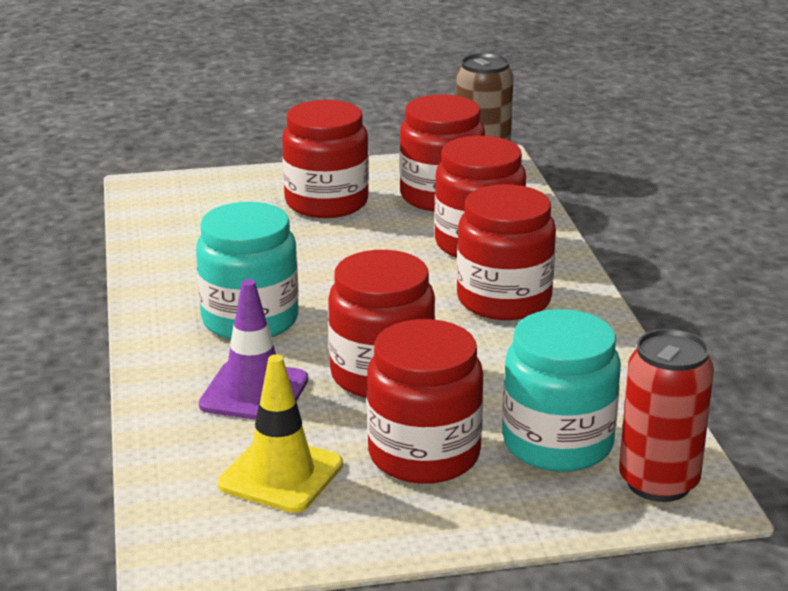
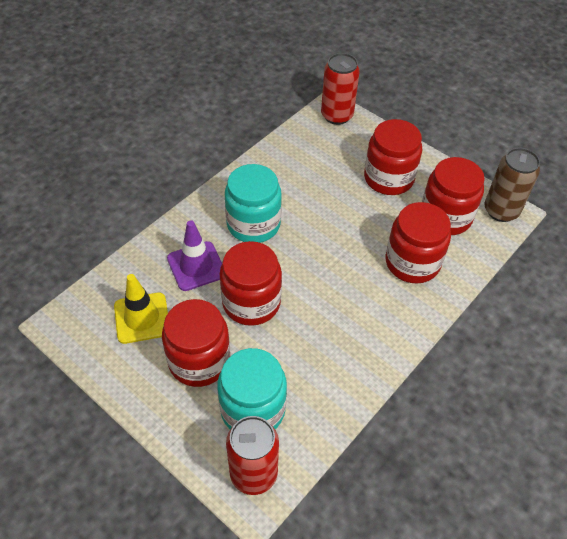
camera: 50 degrees right, 25 degrees up
red jar [457,184,556,320] -> none
none -> red can [321,53,360,125]

